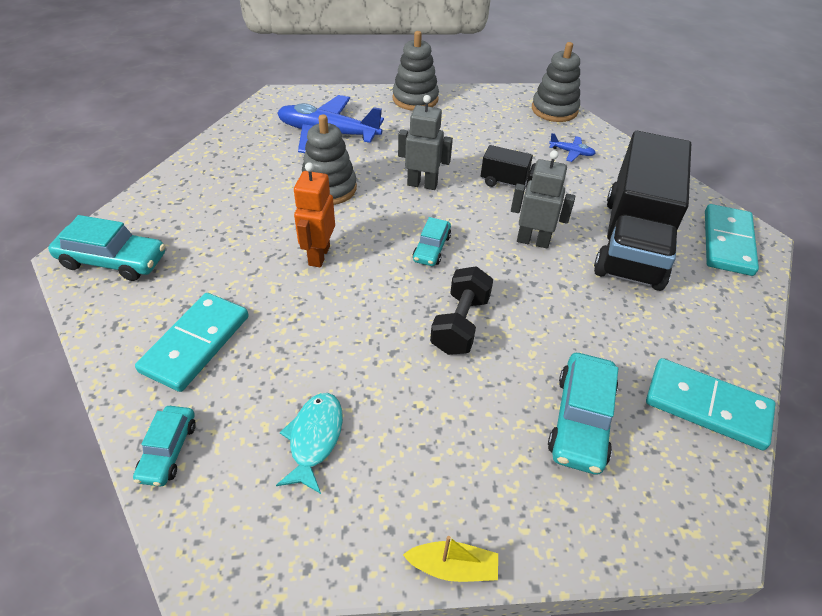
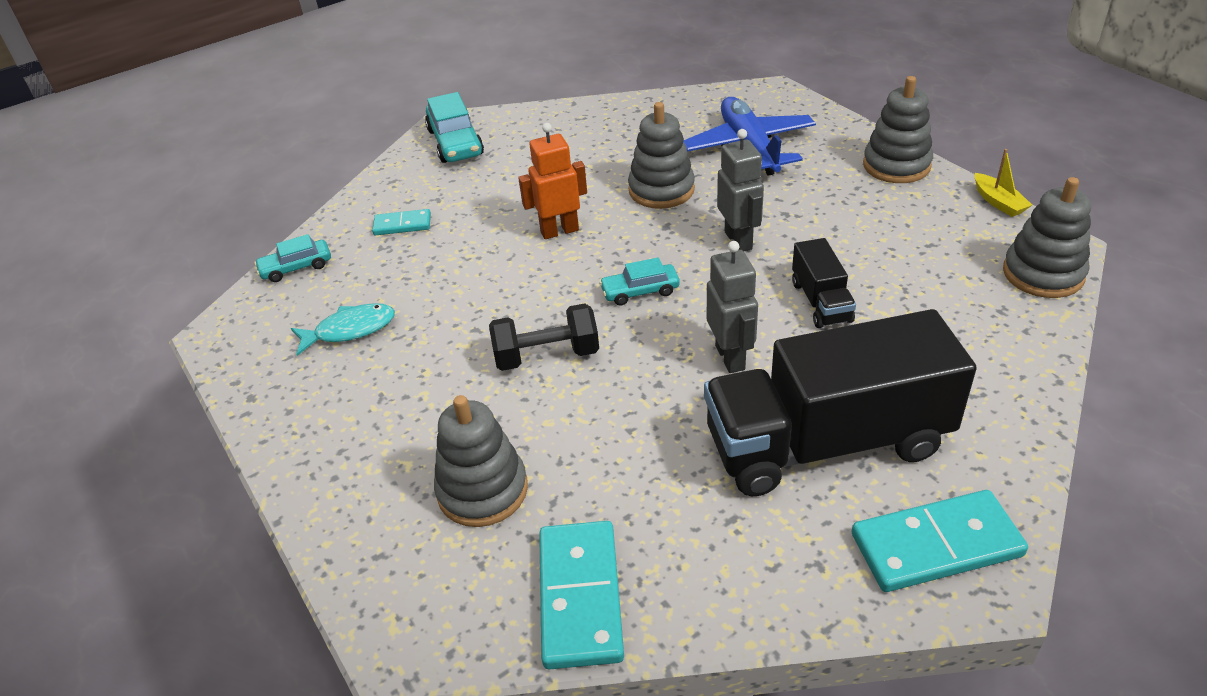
camera: 65 degrees right, 5 degrees down
turquoise domino [135,293,249,392] -> turquoise domino [372,209,431,235], size x0.55
yellow boat [403,536,498,582] -> yellow boat moved to [975,149,1032,217]
turquoise car [548,353,618,475] -> grey stacking toy [434,395,528,527]
blue plane [549,133,596,162] -> none

